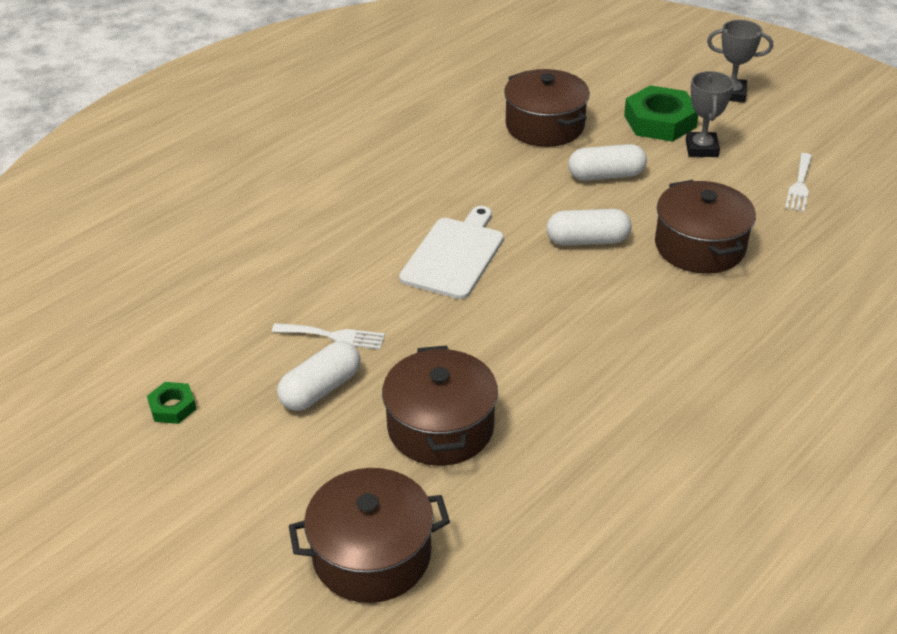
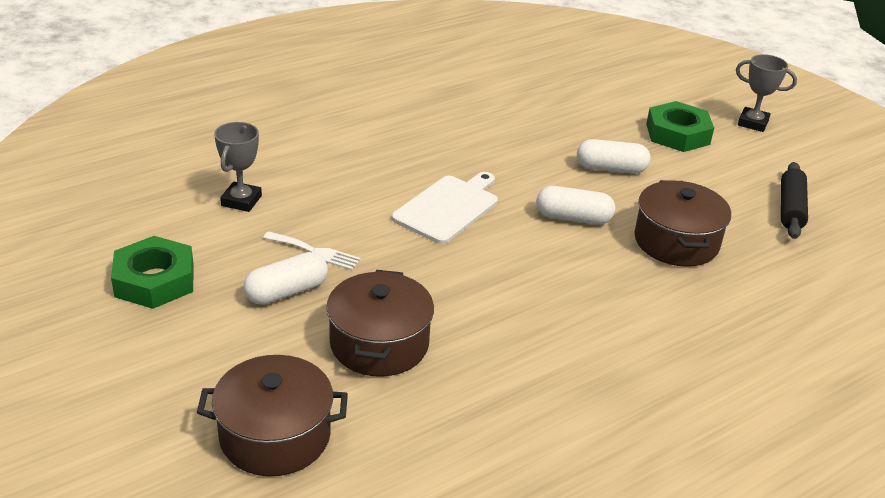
camera: 10 degrees right, 5 degrees down
green nut [147,382,196,424] -> green nut [111,236,194,309], size x1.98
brown pot [504,69,590,147] -> none
grey trophy [686,71,734,157] -> grey trophy moved to [214,122,262,212]
white fork [785,153,812,212] -> black rolling pin [781,162,808,239]

